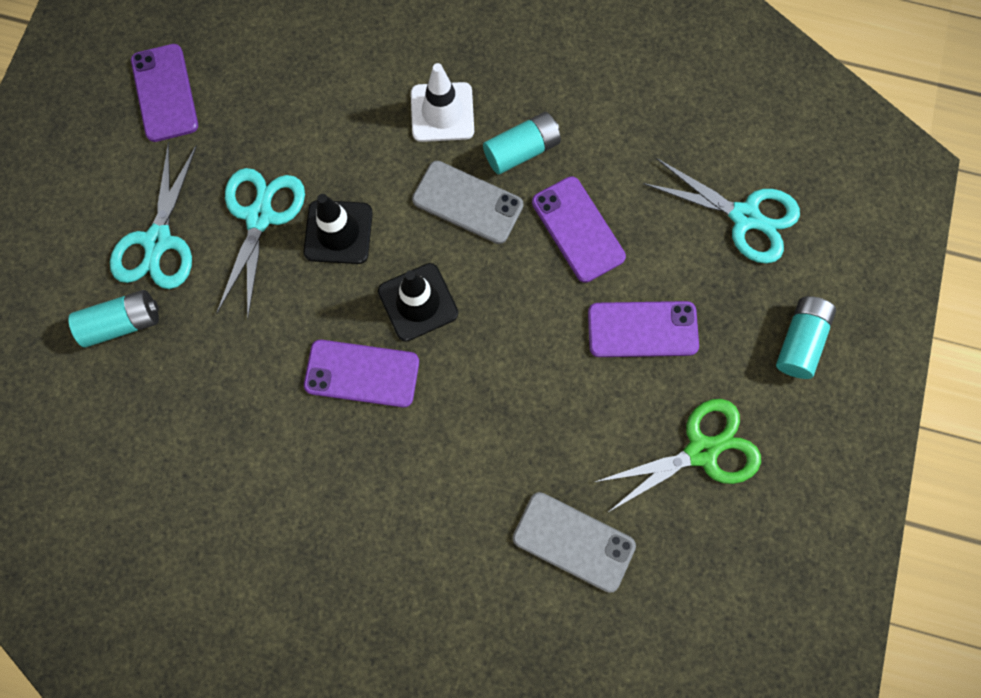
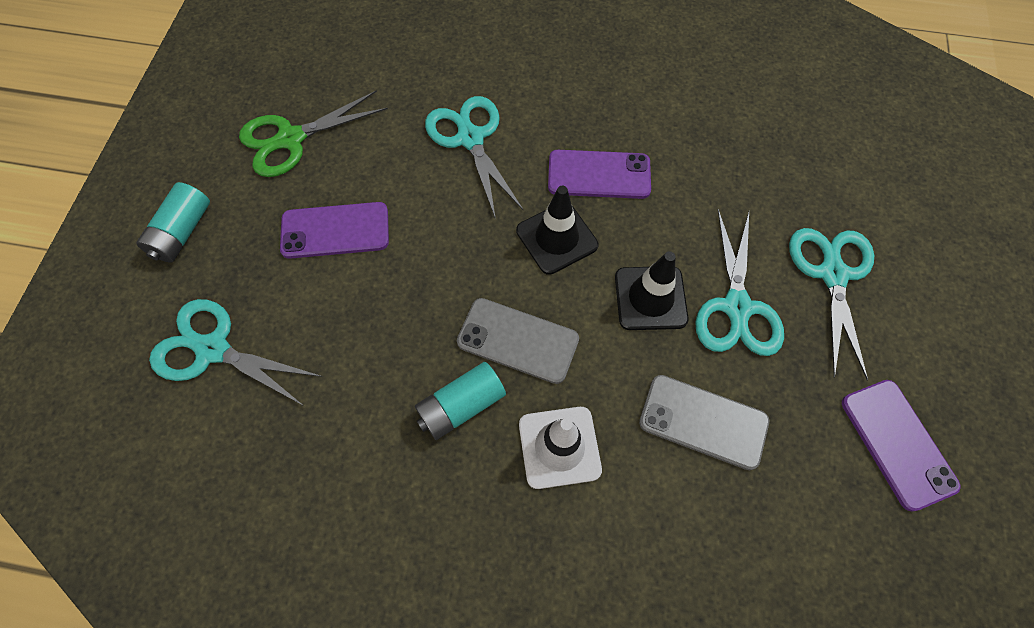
camera: 175 degrees right, 10 degrees down
turquoise battery [68,290,159,347] -> none
grey phone [513,492,636,593] -> grey phone moved to [639,375,769,470]
purple phone [532,176,626,283] -> none
none -> turquoise scissors [425,96,524,219]

